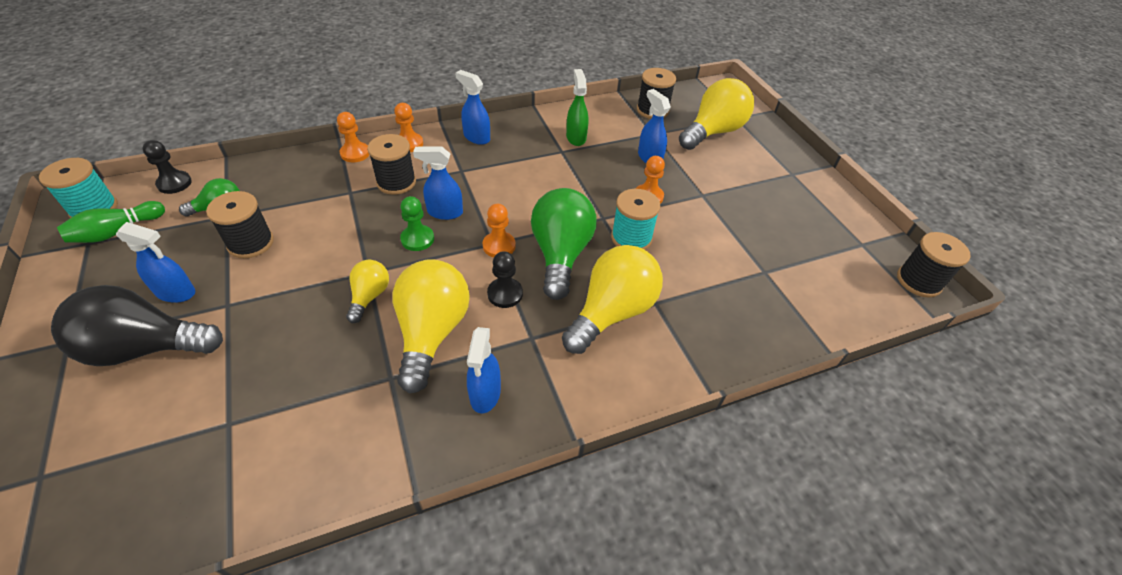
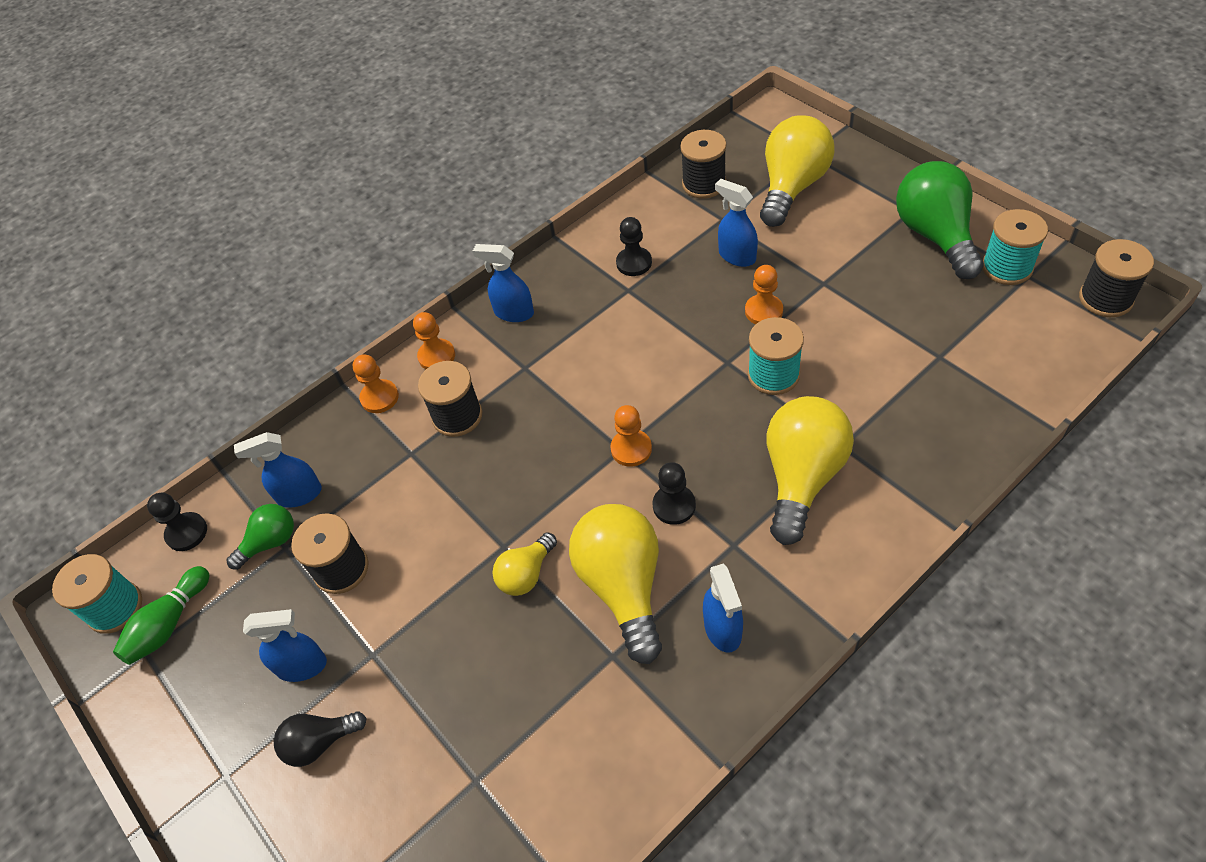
camera: 10 degrees left, 5 degrees up
black light bulb [51,285,223,366] -> black light bulb [274,711,367,767], size x0.53
yellow light bulb [346,260,389,323] -> yellow light bulb turned 135 degrees counterclockwise [492,532,557,596]
green pawn [400,196,434,251] -> none
blue spray bottle [413,146,463,220] -> blue spray bottle moved to [234,432,322,508]
green light bulb [531,188,597,300] -> green light bulb moved to [896,161,984,279]
green spray bottle [566,69,589,146] -> black pawn [616,217,652,276]
none -> turquoise spool [983,209,1048,285]

